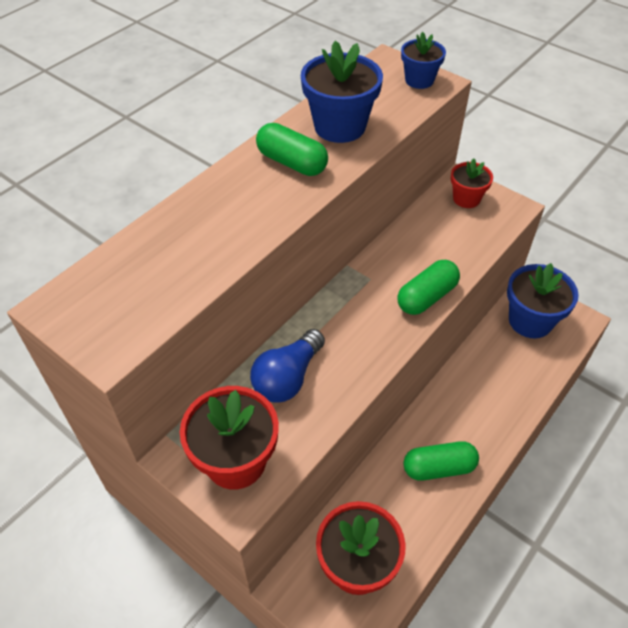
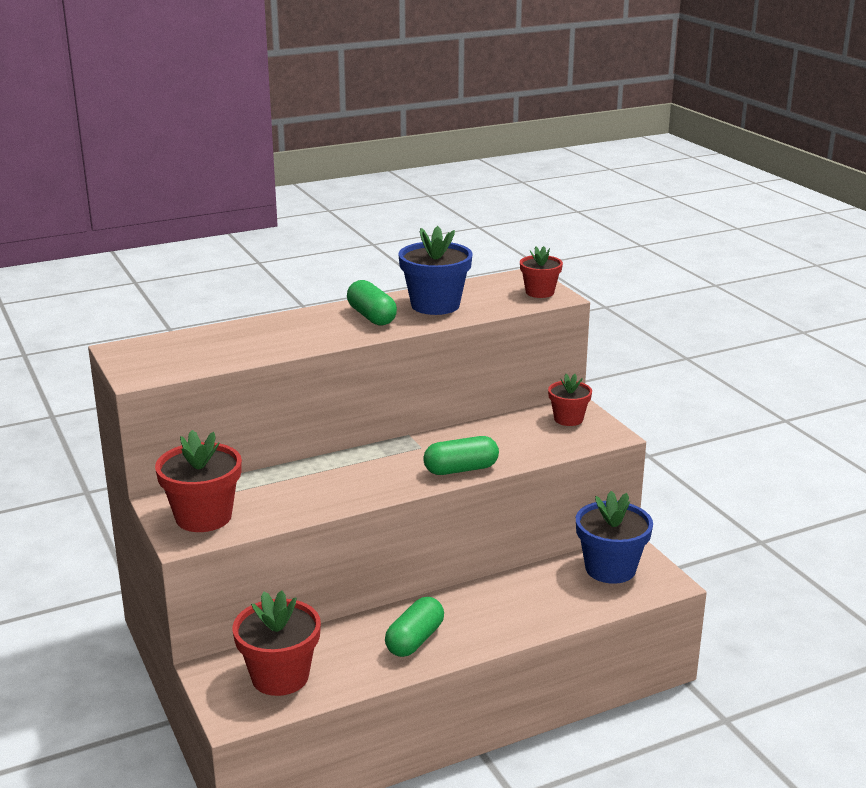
camera: 25 degrees right, 25 degrees down
blue light bulb [250,329,325,403] -> none
blue flower pot [401,32,446,89] -> red flower pot [520,246,563,298]
green capsule [403,441,479,481] -> green capsule turned 75 degrees counterclockwise [385,597,444,657]

